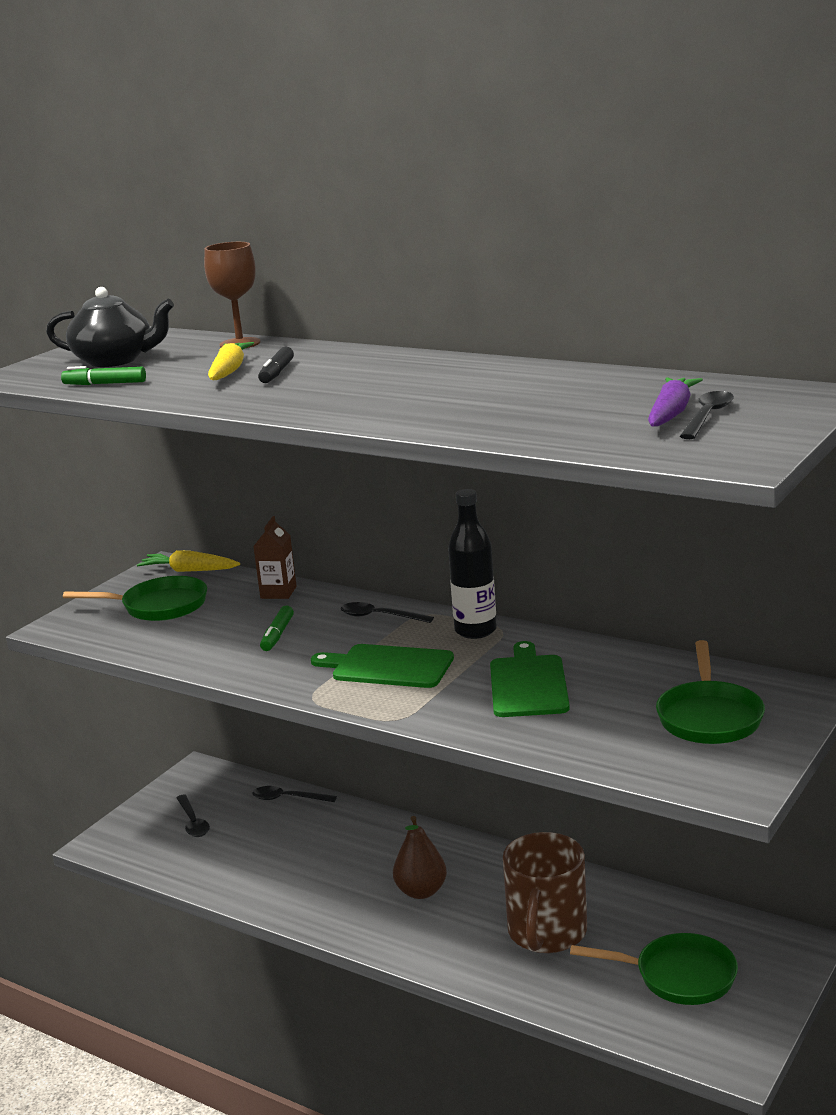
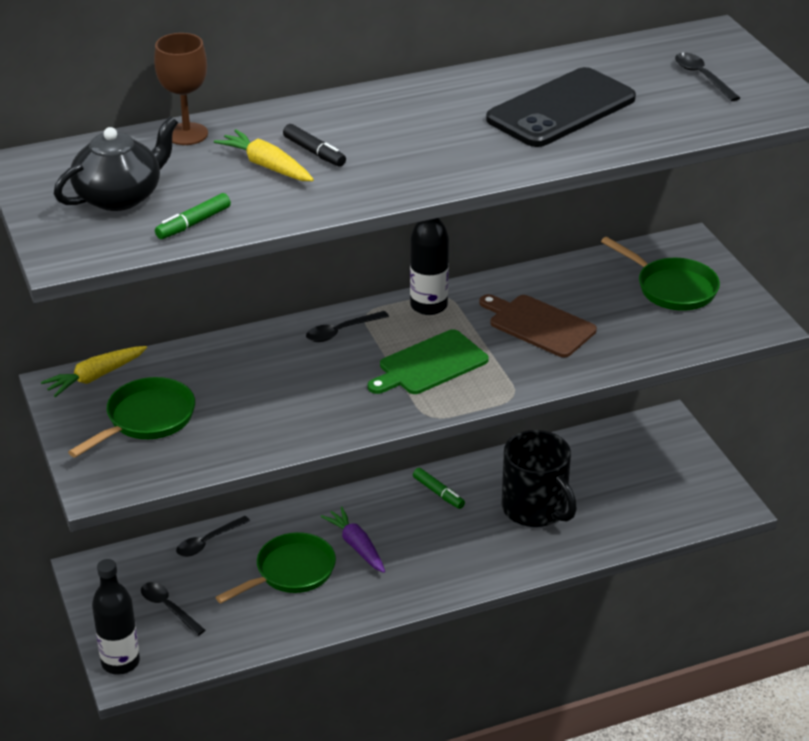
camera: 55 degrees left, 15 degrees up
black spoon [177,795,210,837] -> black spoon turned 150 degrees counterclockwise [141,582,205,636]
brown carton [253,516,297,599] -> none
green marker [260,605,294,651] -> green marker moved to [413,468,465,509]
brown pear [393,816,447,899] -> none
green cutting board [490,641,570,717] -> brown cutting board [479,294,597,357]
brown mug [503,832,587,953] -> black mug [502,430,577,527]
green pan [570,933,738,1005] -> green pan moved to [216,532,336,603]
purple carrot [648,377,703,427] -> purple carrot moved to [321,507,385,573]
none -> black bottle [92,559,140,675]
none -> black phone [486,67,636,147]

